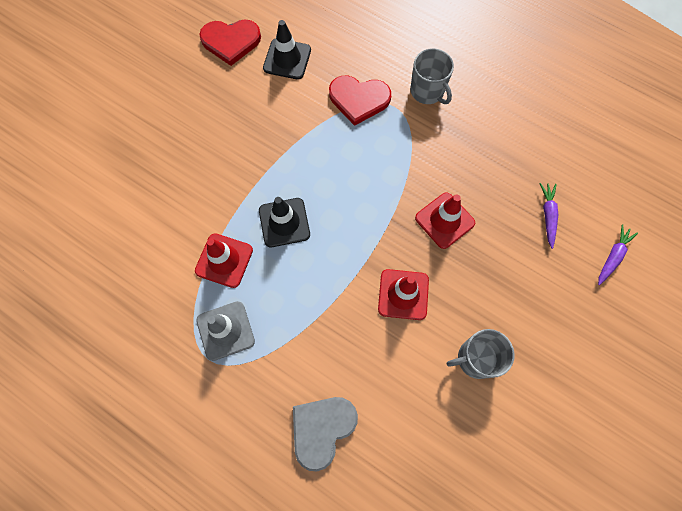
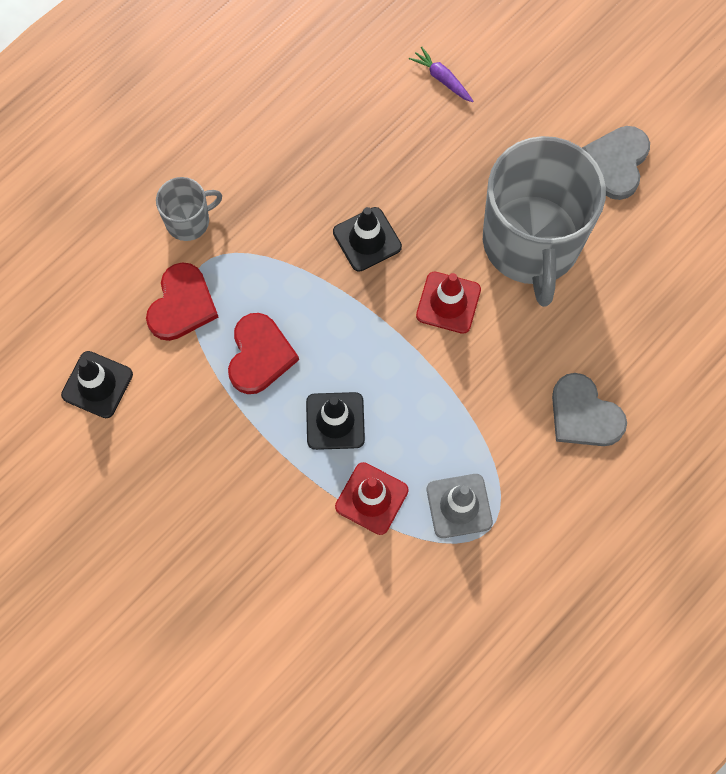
camera: 80 degrees left, 0 degrees up
red heart [199,19,261,66] -> red heart moved to [228,313,299,394]
red traffic cone [415,193,475,249] -> black traffic cone [333,207,402,272]
grey mug [446,329,514,379] -> grey mug [483,136,606,307], size x2.24
purple carrot [540,183,559,249] -> none
none -> grey heart [582,126,650,200]

